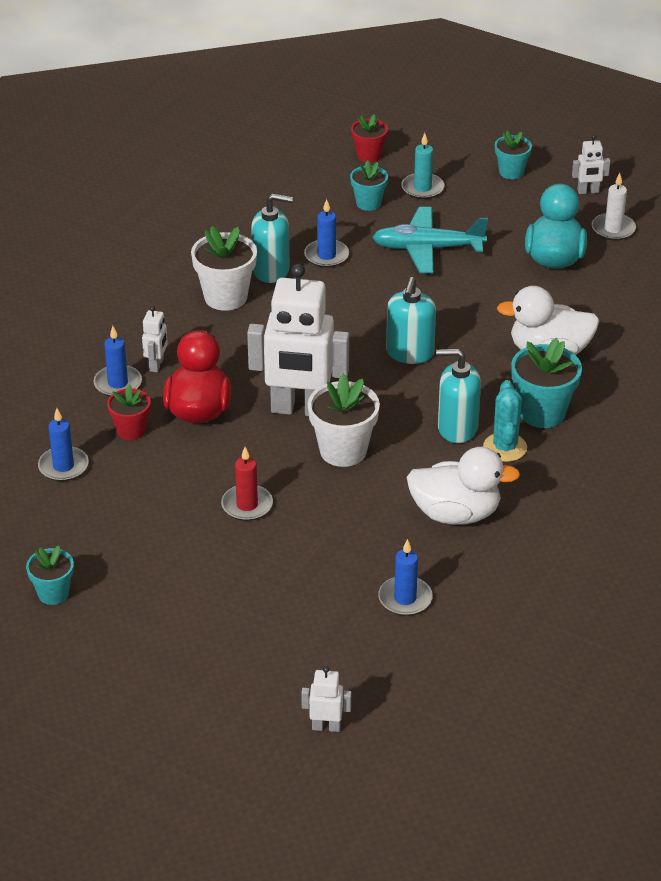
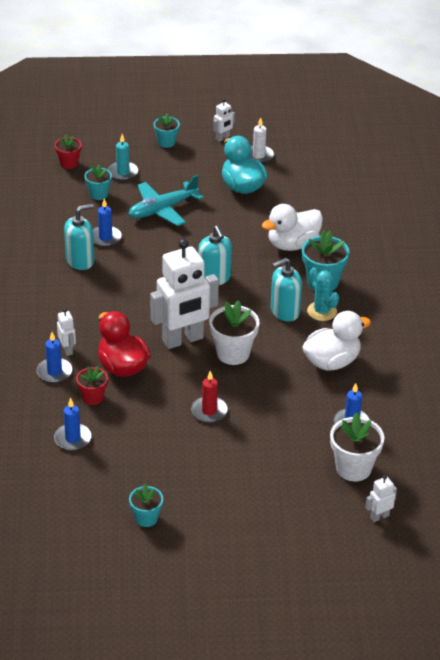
camera: 35 degrees left, 0 degrees up
white flower pot [191,226,257,311] -> white flower pot moved to [330,412,385,481]

